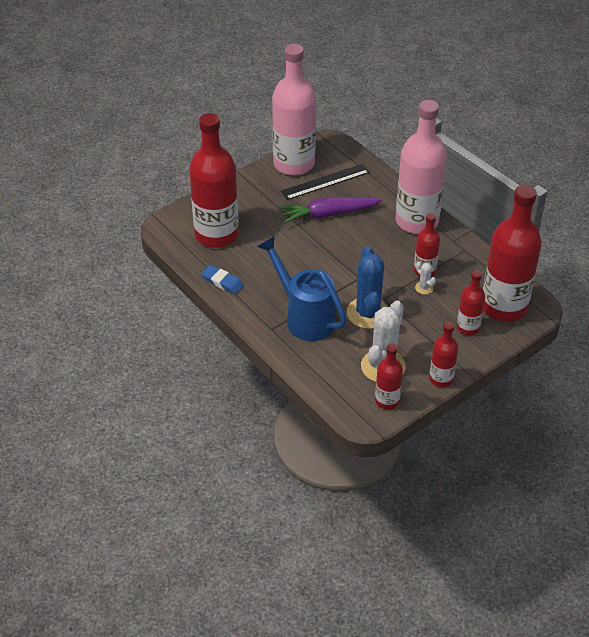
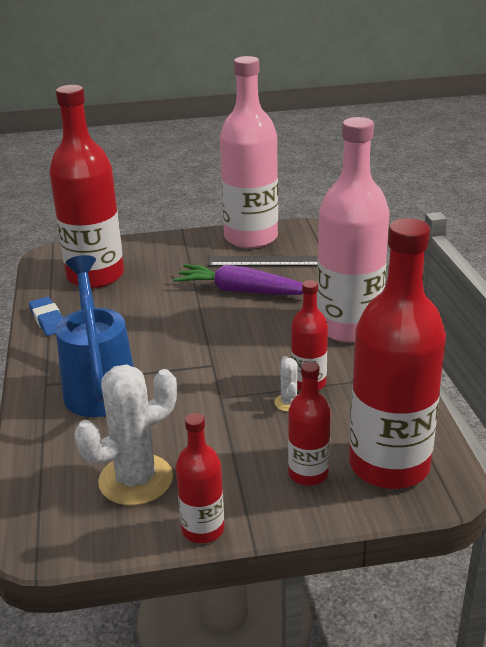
camera: 30 degrees right, 15 degrees down
blue cactus [347,247,388,329] -> none
red bottle [375,344,403,410] -> none

